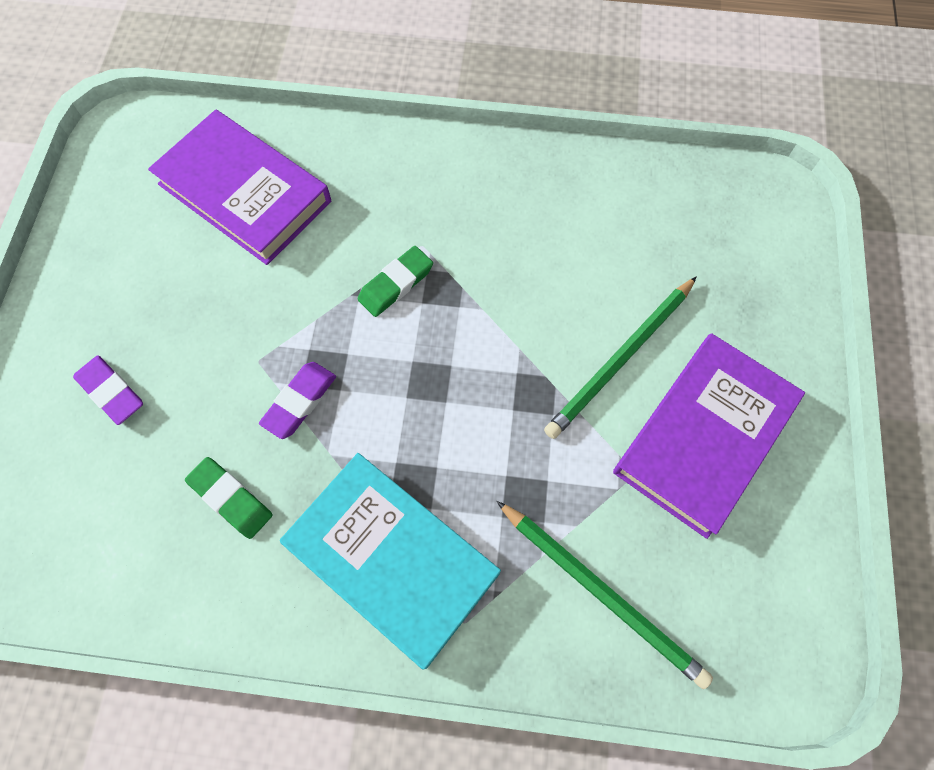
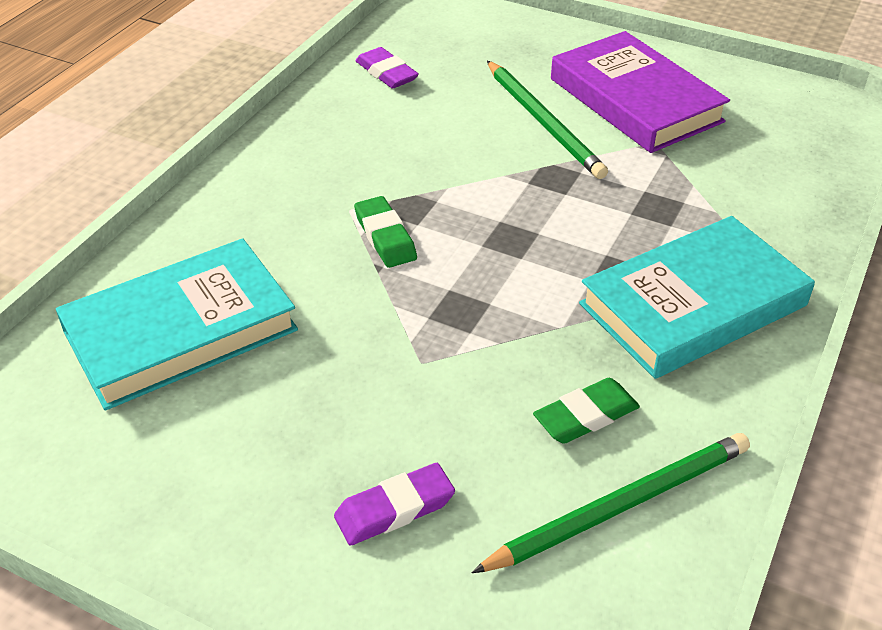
camera: 70 degrees left, 25 degrees down
purple book [148,110,331,265] -> turquoise book [56,238,298,411]
purple eraser [259,362,336,439] -> purple eraser moved to [356,47,419,88]
green pencil [496,501,713,689] -> green pencil moved to [471,433,750,573]

